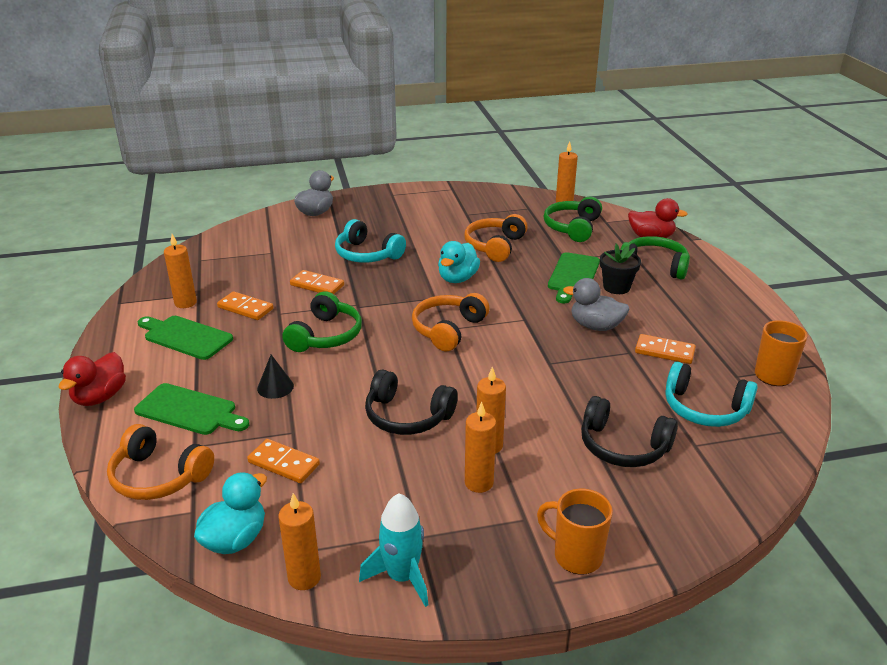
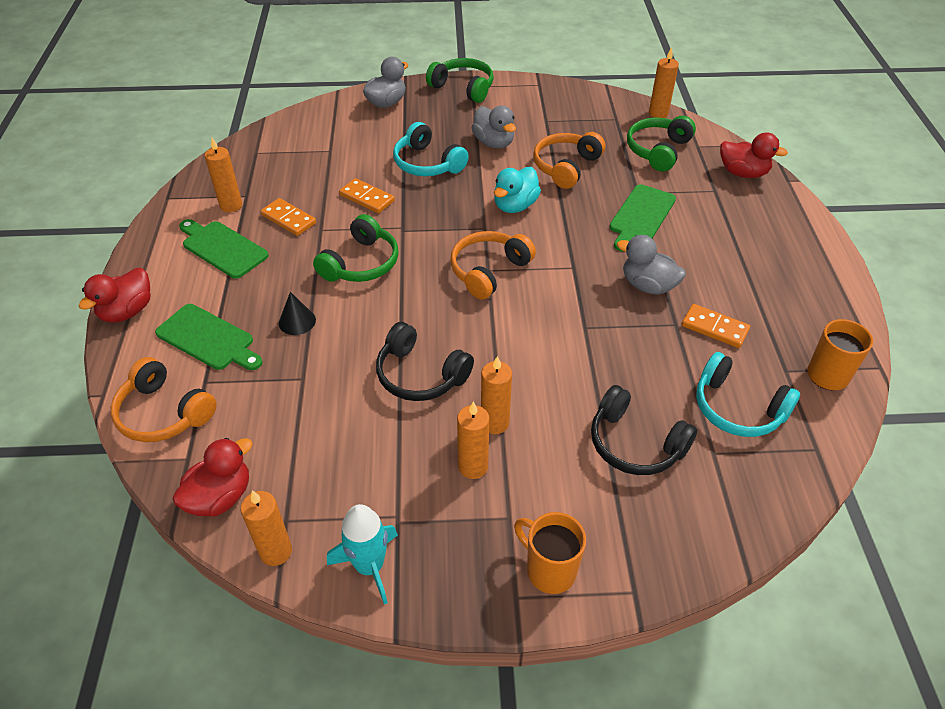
camera: 10 degrees right, 15 degrees up
turquoise duck [194,472,267,554] -> red duck [173,438,253,517]
orange domino [247,439,320,483] -> none
black flower pot [600,244,641,294] -> none
green headphones [620,236,690,279] -> green headphones moved to [426,58,494,103]
none -> grey duck [471,106,516,148]

